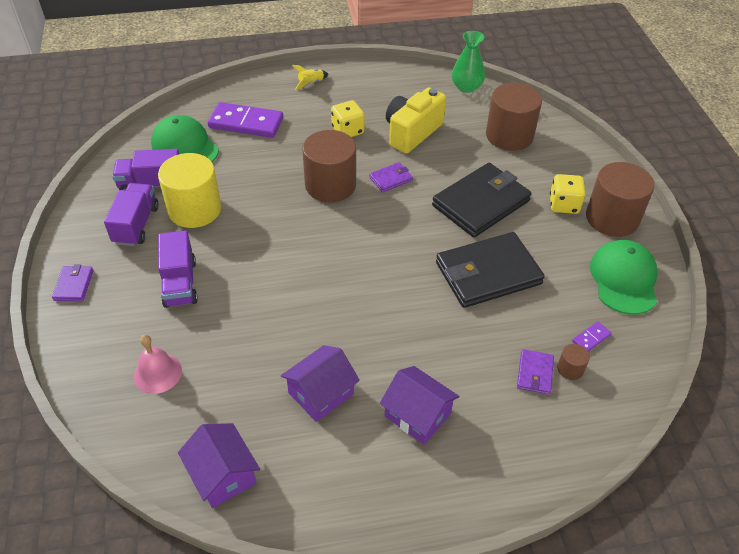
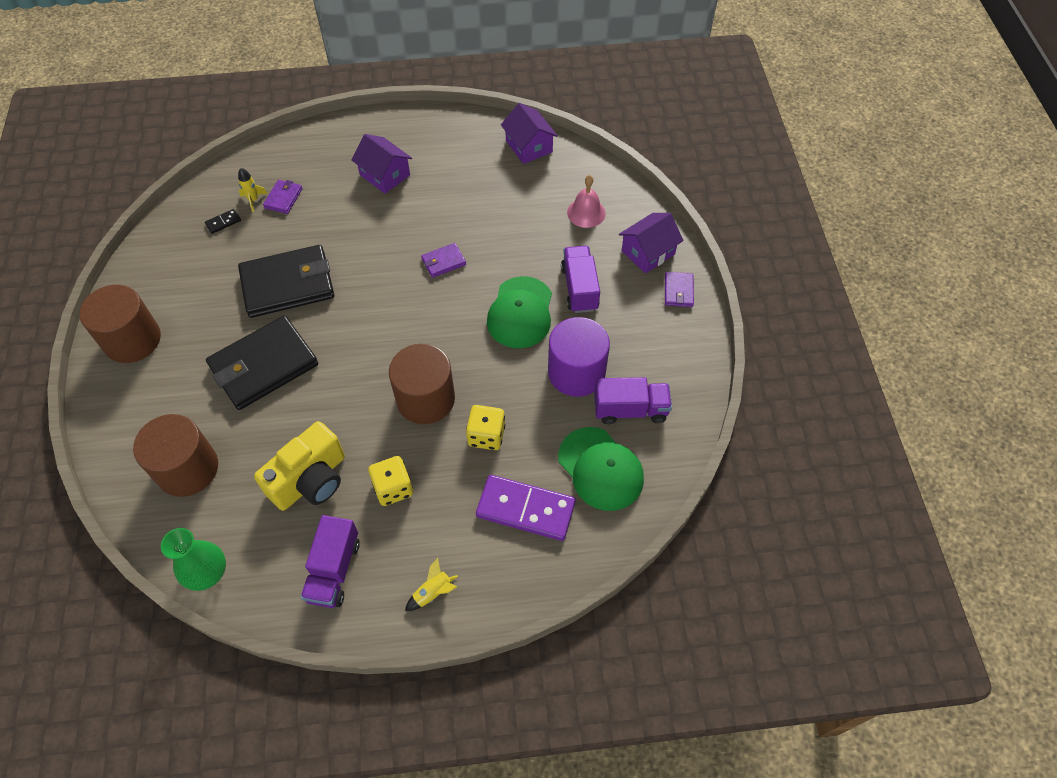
camera: 175 degrees left, 10 degrees up
purple truck [104,183,159,246] -> purple truck moved to [301,515,360,608]
yellow cylinder [158,153,221,228] -> purple cylinder [548,317,610,397]
purple house [281,345,360,422] -> purple house moved to [619,213,684,273]
purple wallet [369,162,413,192] -> purple wallet moved to [421,243,466,278]
yellow dice [550,174,586,214] -> yellow dice moved to [466,405,505,450]
brown cylinder [557,344,590,380] -> yellow rocket [238,168,268,212]
purple domino [572,322,611,352] -> black domino [205,209,241,234]
green cap [590,240,657,315] -> green cap moved to [487,276,552,348]

